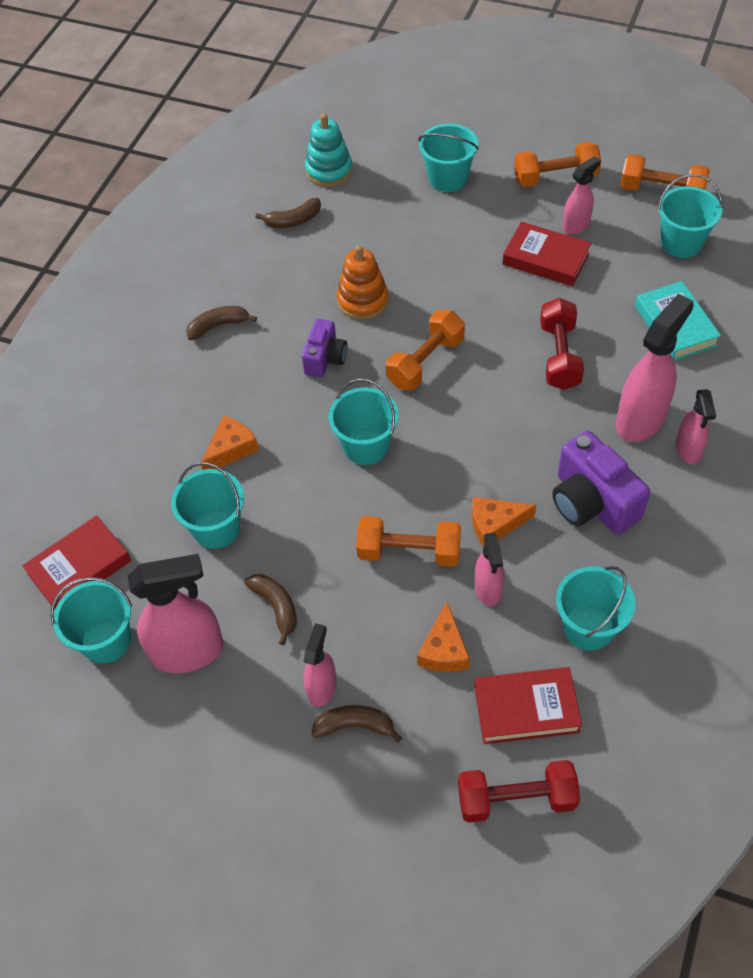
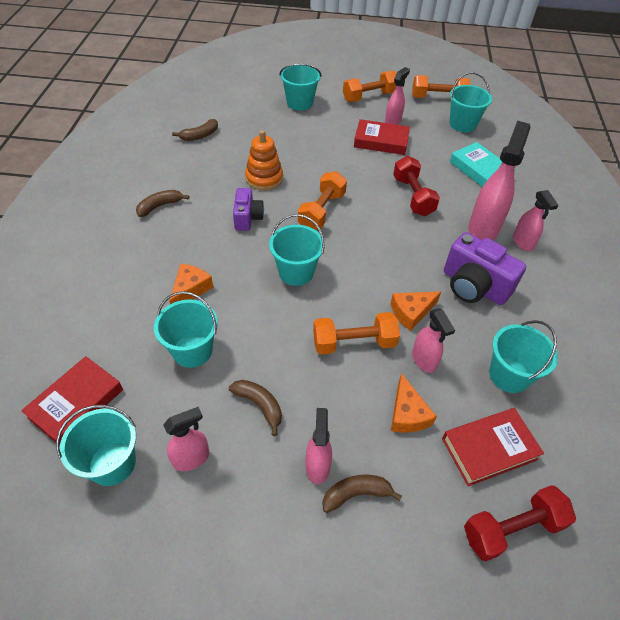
camera: 20 degrees left, 5 degrees down
pink spray bottle [128,554,223,673] -> pink spray bottle [163,407,209,471], size x0.57
turquoise stacking toy [305,113,352,187] -> none

